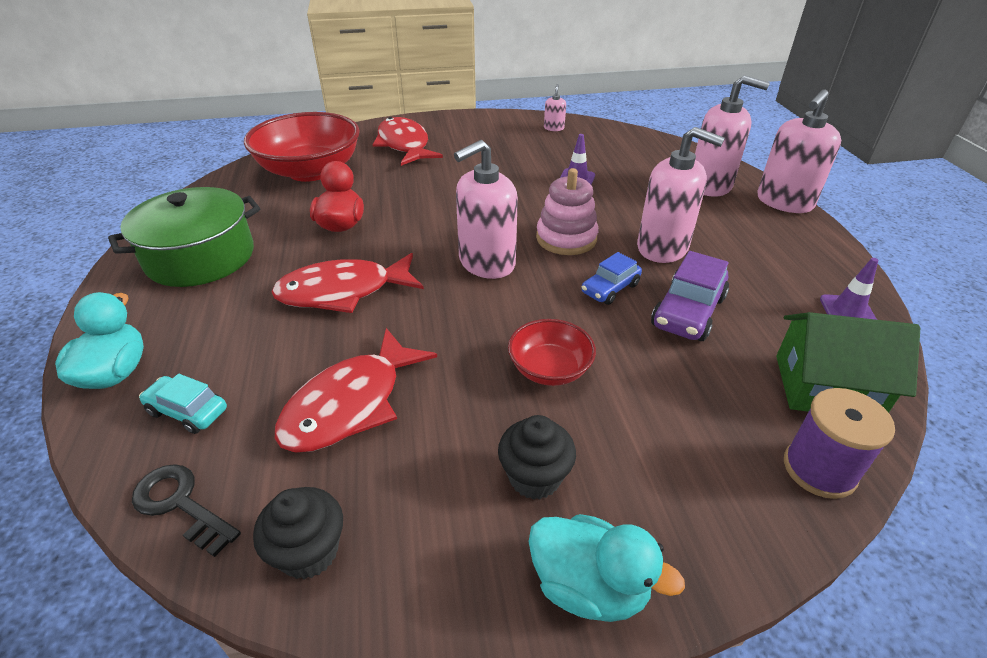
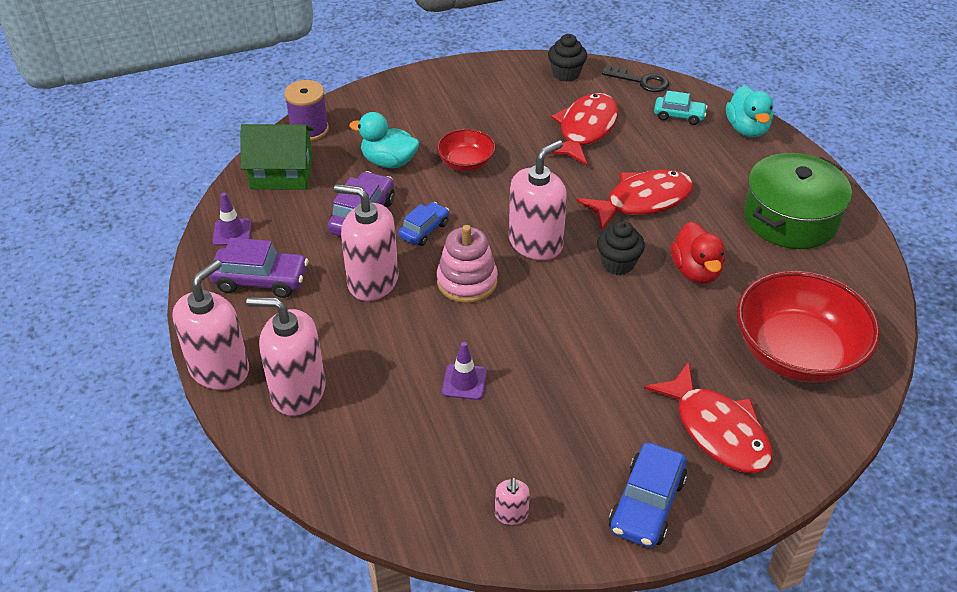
camera: 170 degrees right, 5 degrees up
black cupcake [498,415,576,500] -> black cupcake moved to [597,221,645,275]
turquoise duck [529,514,685,622] -> turquoise duck moved to [349,112,419,168]
none -> purple car [209,238,308,298]
none -> blue car [609,443,687,548]

